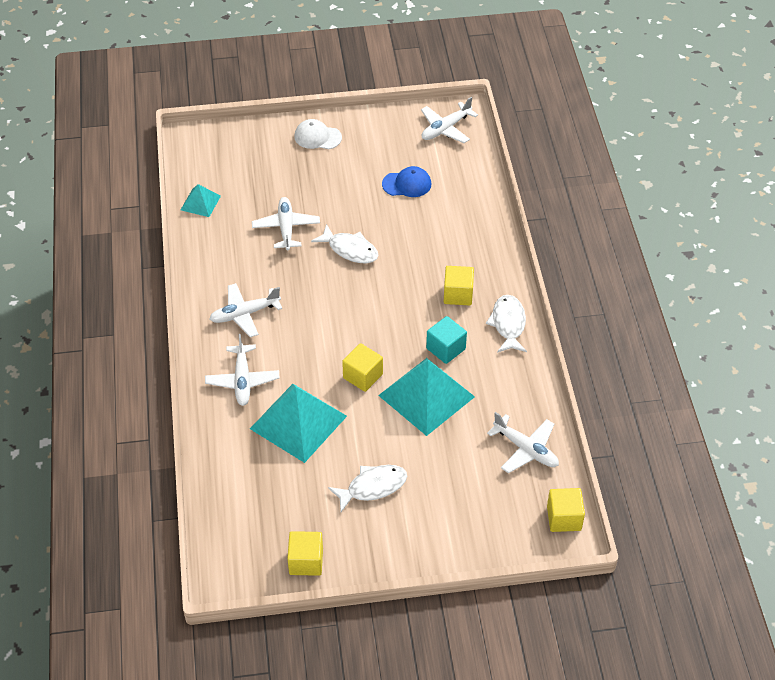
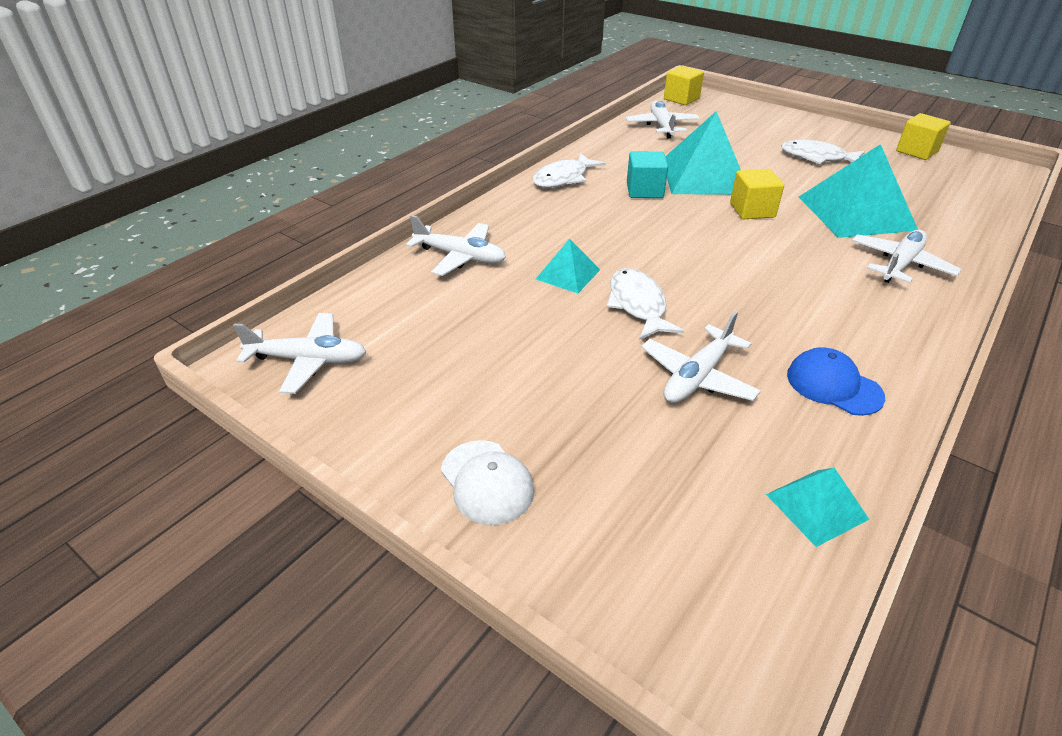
camera: 135 degrees left, 10 degrees down
white plane [209,283,282,337] -> white plane moved to [406,215,506,276]
blue cap [382,166,431,197] -> blue cap moved to [787,347,885,416]
yellow cube [444,266,474,305] -> none
none -> turquoise pyramid [536,239,600,293]

